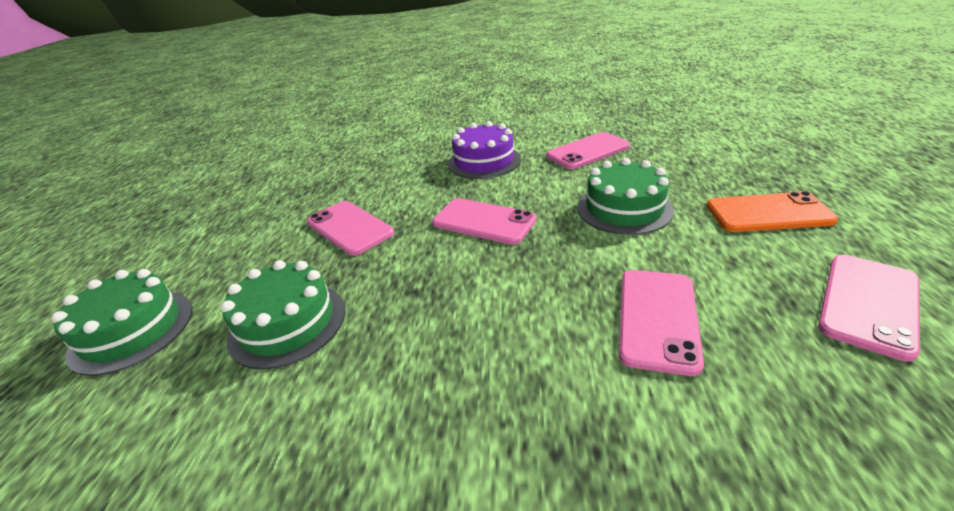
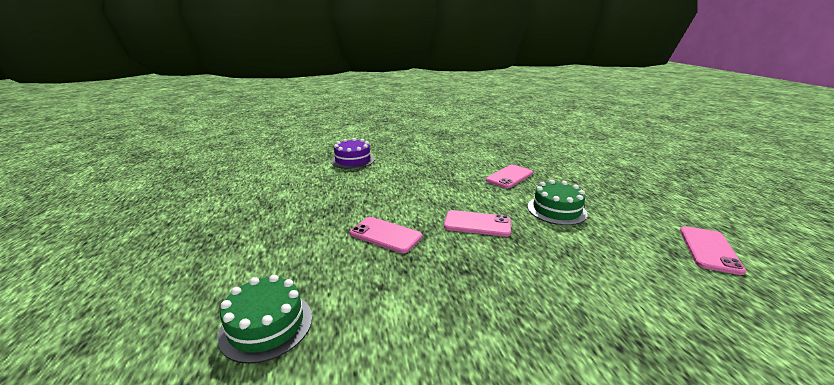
camera: 20 degrees left, 10 degrees down
green cake [221,260,345,369] -> none
purple cake [448,121,521,179] -> purple cake moved to [331,138,375,169]
pink phone [619,270,704,376] -> none
orange phone [706,191,838,232] -> none

